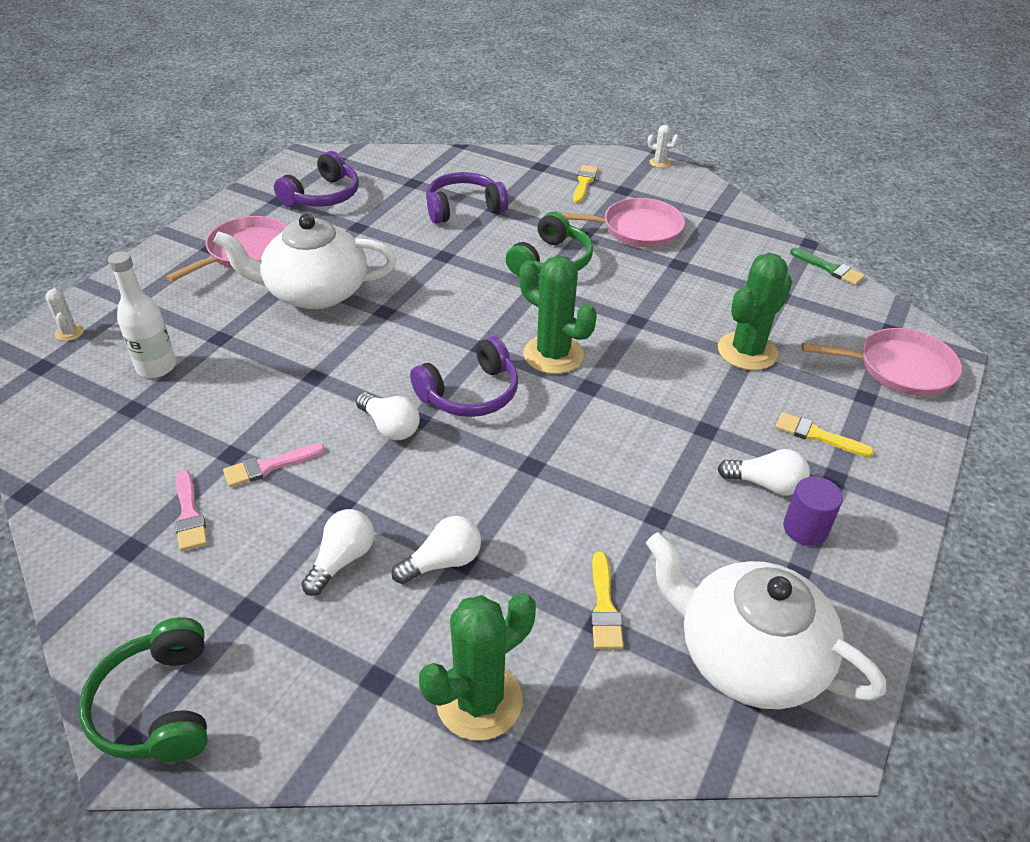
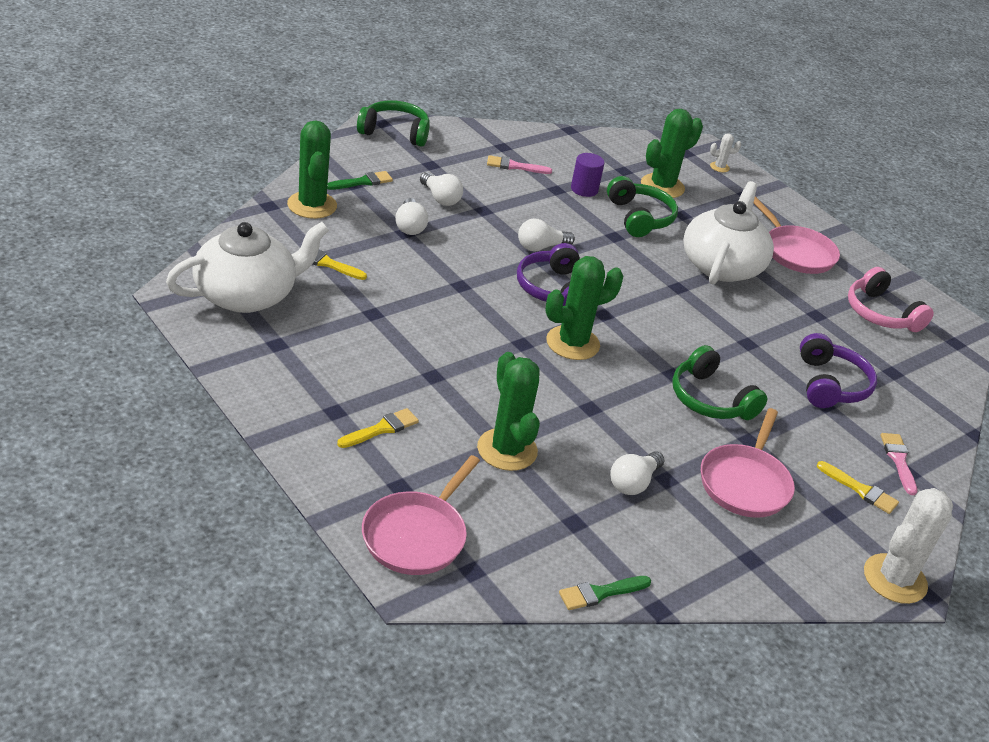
camera: 110 degrees right, 5 degrees down
white bottle [108,251,176,378] -> green cactus [641,109,703,198]
pink brush [223,443,325,487] -> pink brush moved to [880,433,917,495]
purple headphones [274,151,359,207] -> pink headphones [848,267,934,332]
white cactus [648,125,679,168] -> white cactus [864,488,953,604], size x2.18
white light bulb [718,449,810,495] -> white light bulb moved to [610,451,665,495]
purple cylinder [783,476,843,546] -> purple cylinder moved to [571,153,605,197]
none -> green brush [327,171,393,190]
none -> green headphones [607,176,678,237]

